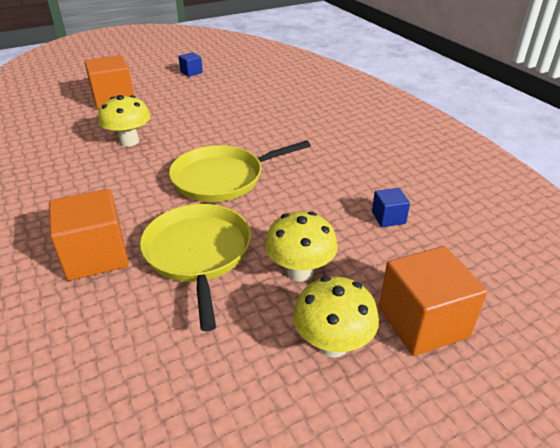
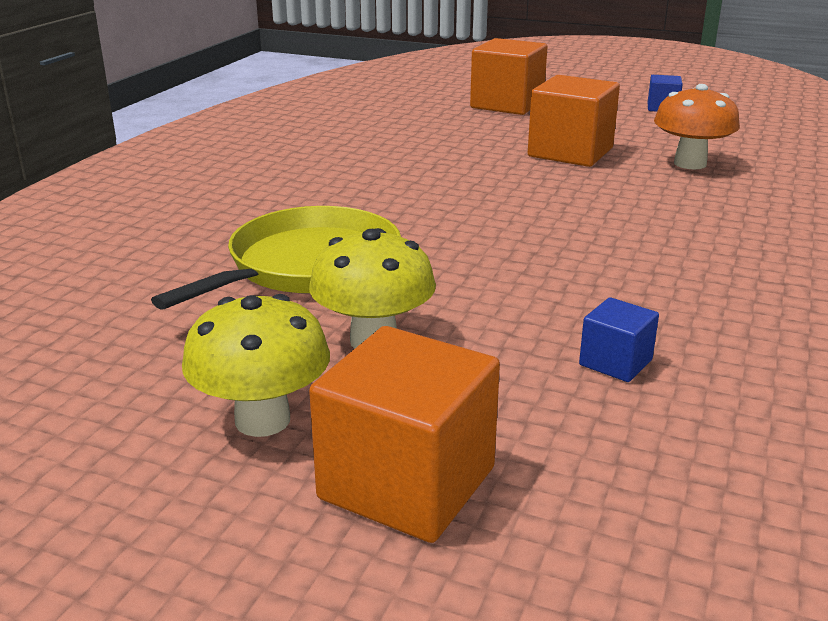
camera: 50 degrees right, 10 degrees down
orange cube [49,189,129,281] -> orange cube moved to [528,75,620,167]
yellow mushroom [98,95,151,146] -> none
yellow pan [169,140,311,202] -> none
none -> orange mushroom [654,84,740,169]

